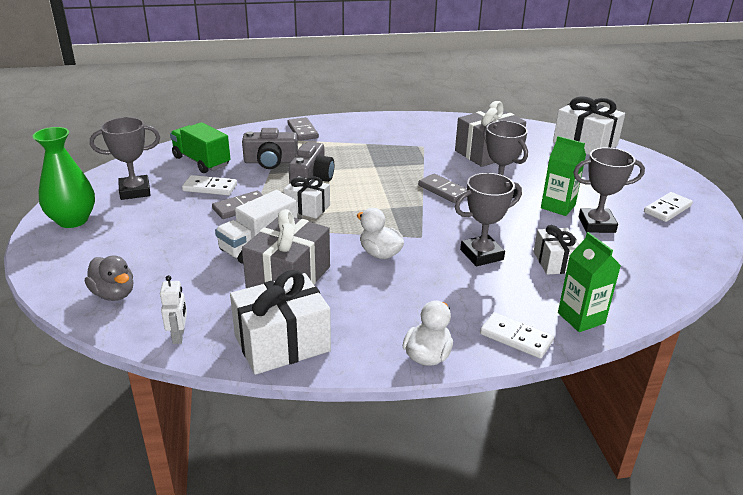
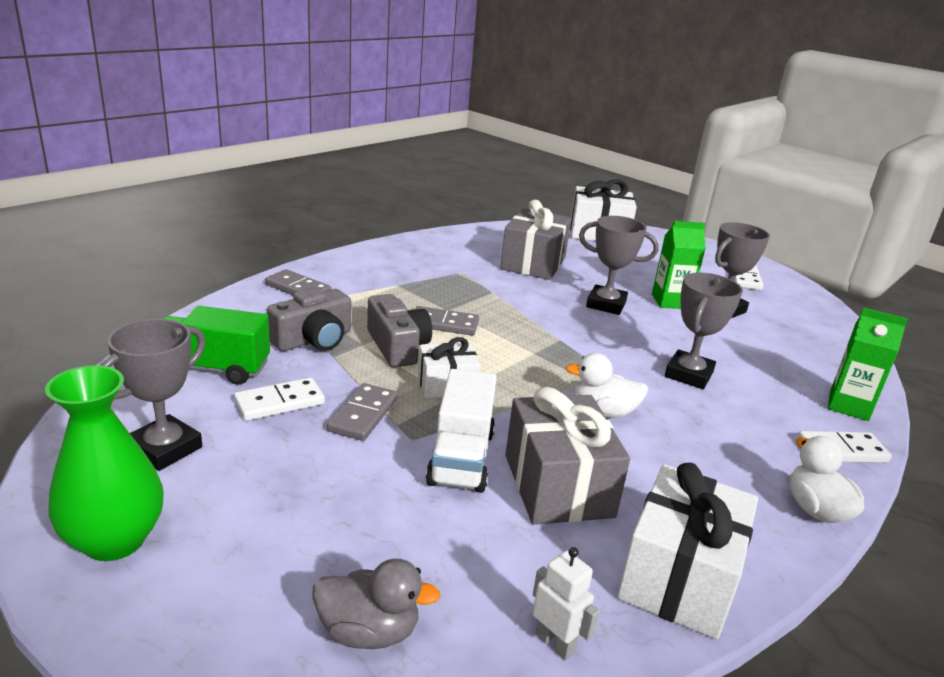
camera: 40 degrees left, 5 degrees down
grey domino [418,174,467,203] -> grey domino moved to [415,306,479,335]
white gift [534,225,579,275] -> none

